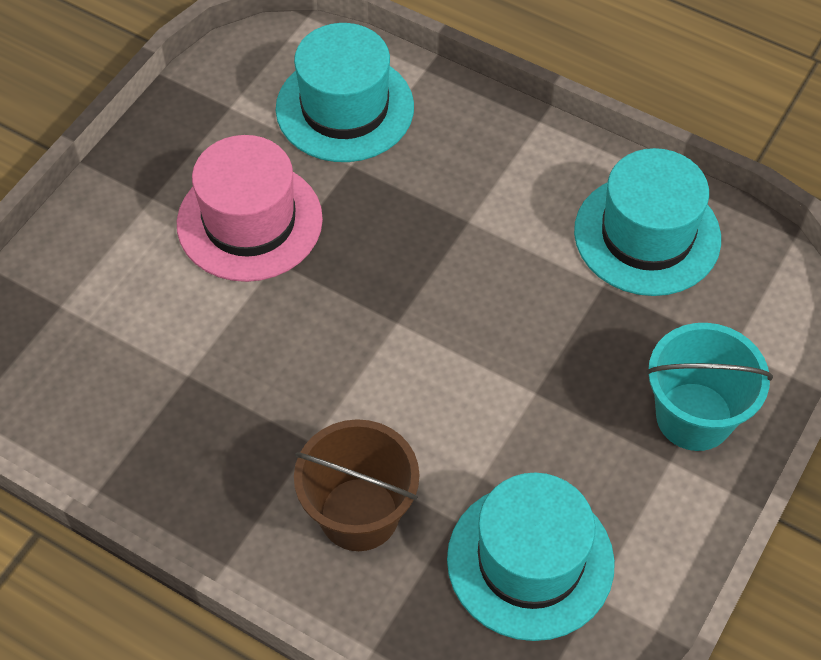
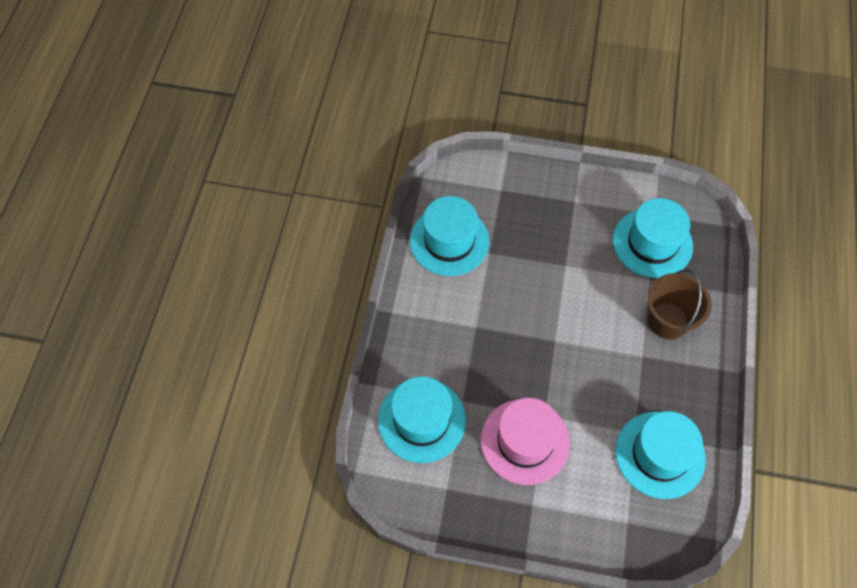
camera: 110 degrees left, 5 degrees up
turquoise bucket [646,323,773,451] -> none
none -> turquoise hat [615,411,706,499]

